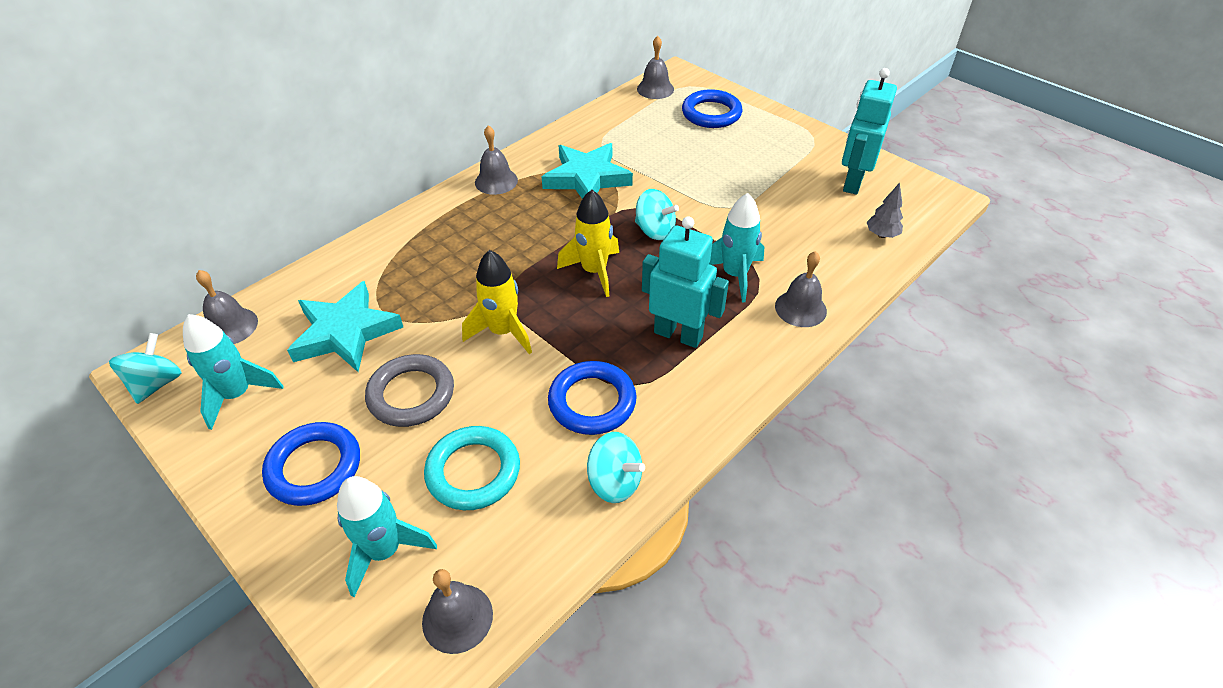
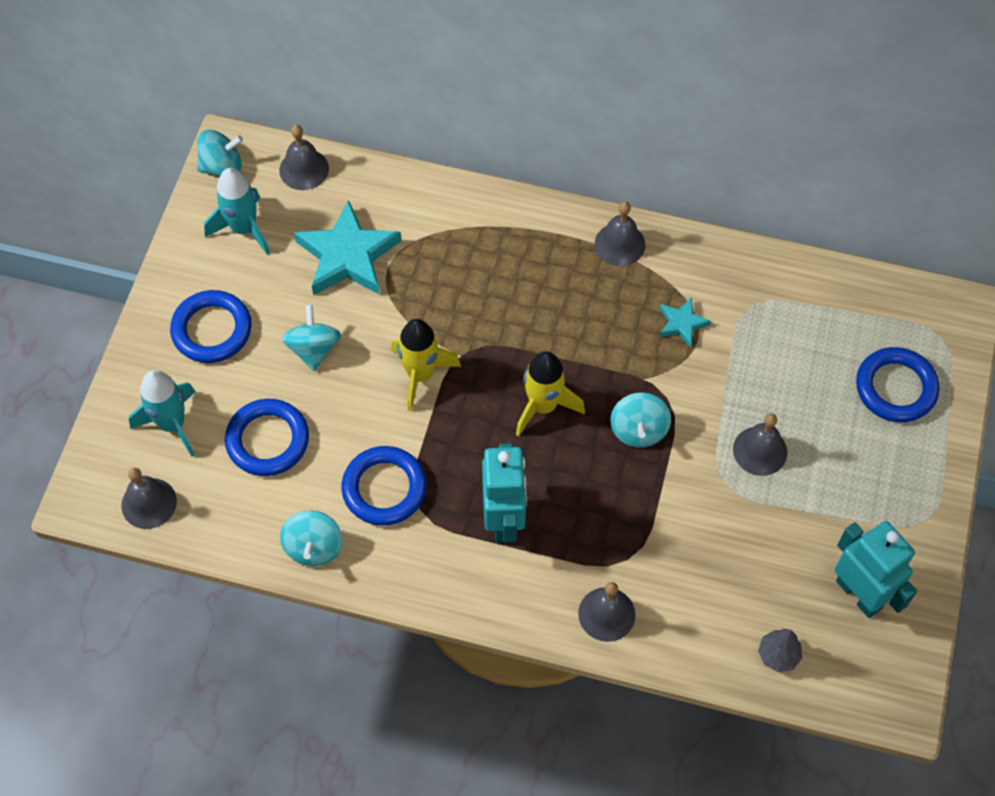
camera: 60 degrees right, 15 degrees up
grey ring [365,354,454,427] -> turquoise spinning top [282,305,341,371]
turquoise ring [424,426,520,510] -> blue ring [225,399,309,476]
turquoise star [542,143,633,199] -> turquoise star [659,297,711,348], size x0.49
grey bell [637,36,674,99] -> grey bell moved to [733,413,787,476]
turquoise rocket [709,193,764,303] -> none
turquoise robot [842,68,897,195] -> turquoise robot turned 60 degrees clockwise [835,521,917,618]

